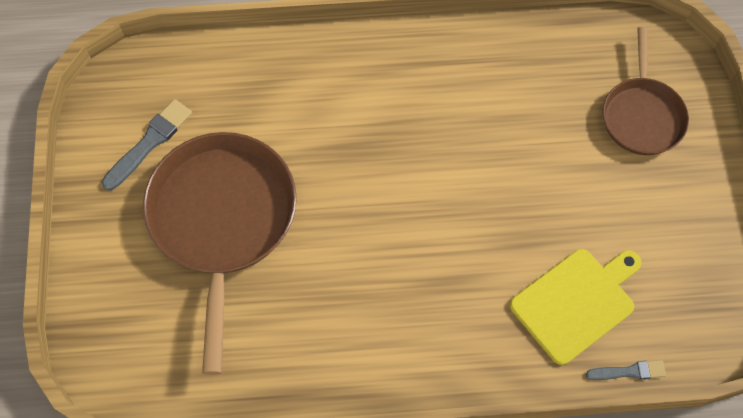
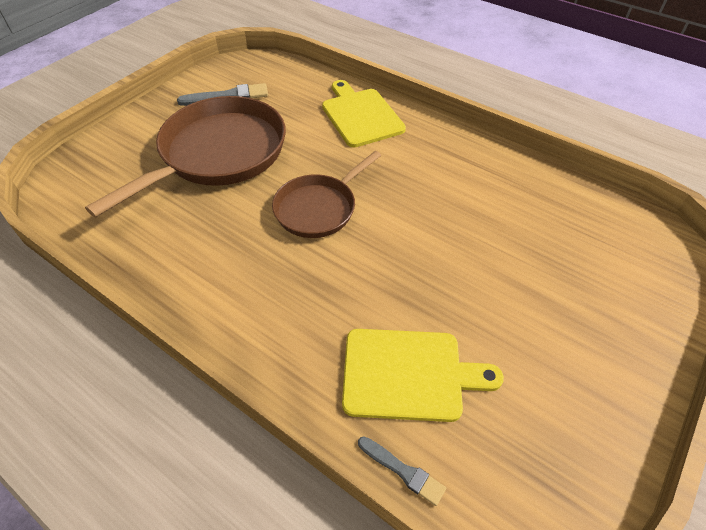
camera: 40 degrees right, 15 degrees down
brown pan [603,27,689,155] -> brown pan moved to [272,151,381,238]
none -> yellow cutting board [322,80,406,148]

